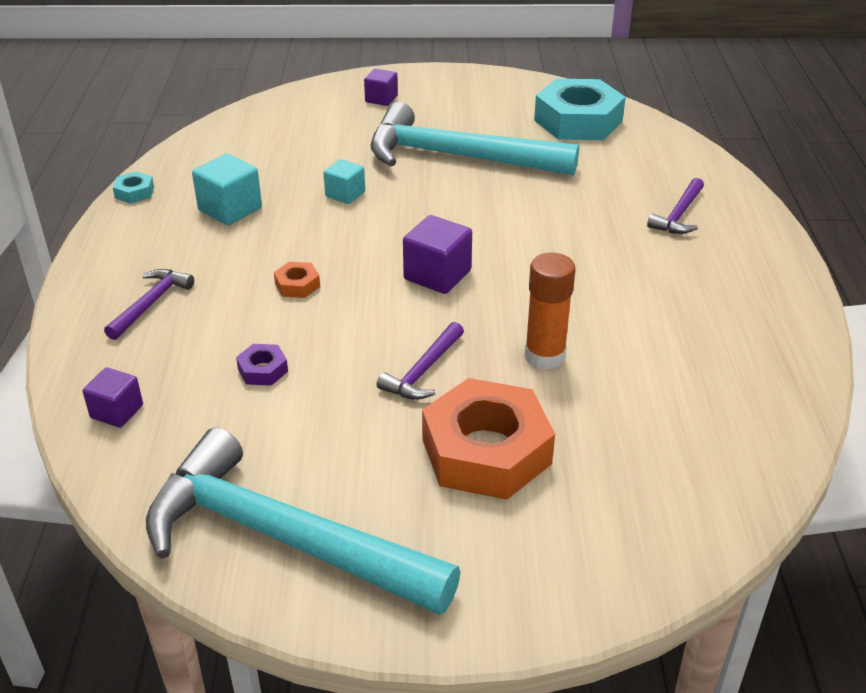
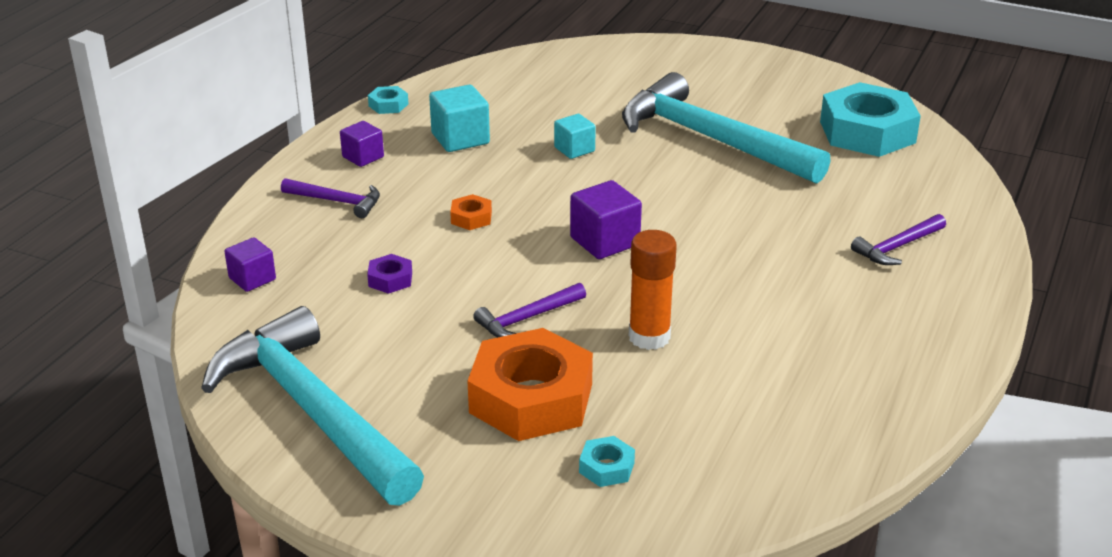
camera: 25 degrees right, 5 degrees down
purple hammer [104,269,194,340] -> purple hammer turned 60 degrees clockwise [281,178,380,218]
purple cube [364,69,398,106] -> purple cube moved to [340,121,384,167]
none -> turquoise nut [579,436,635,487]

